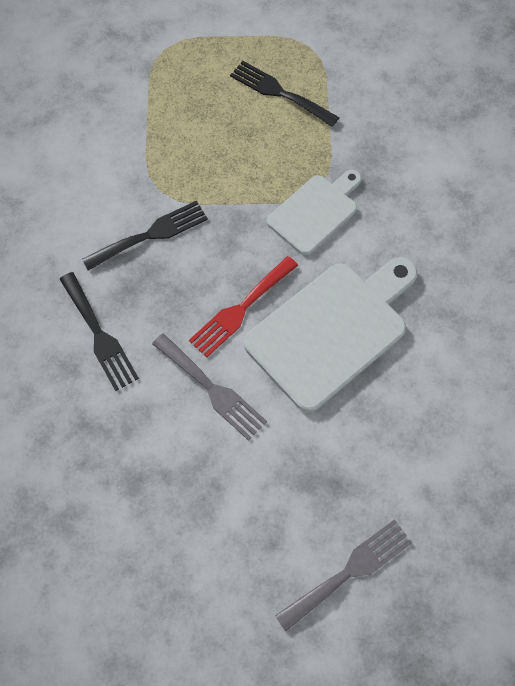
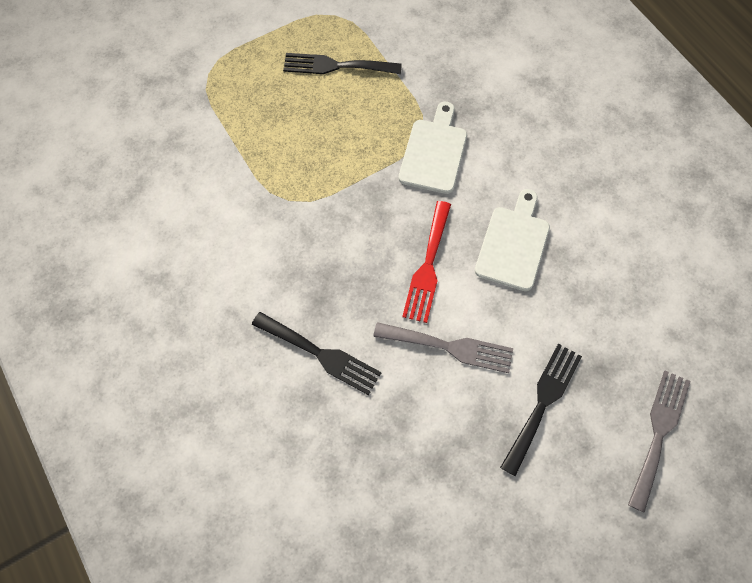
camera: 30 degrees left, 0 degrees up
black fork [82,200,208,270] -> black fork moved to [500,344,582,476]
white cutting board [244,257,418,412] -> white cutting board [475,189,550,291], size x0.60

